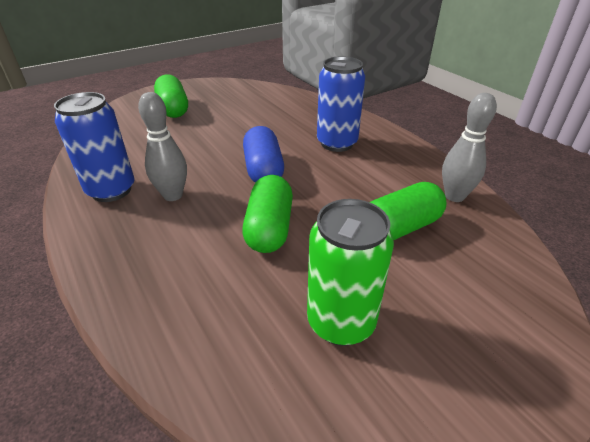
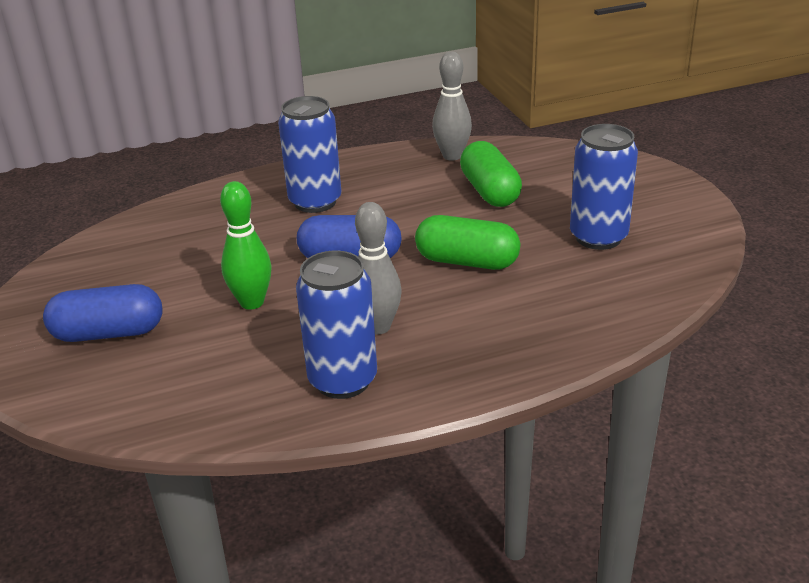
camera: 75 degrees left, 5 degrees down
green capsule [154,74,188,118] -> blue capsule [43,284,163,342]
green can [307,199,394,346] -> blue can [570,124,638,250]
none -> green bowling pin [220,181,272,310]

